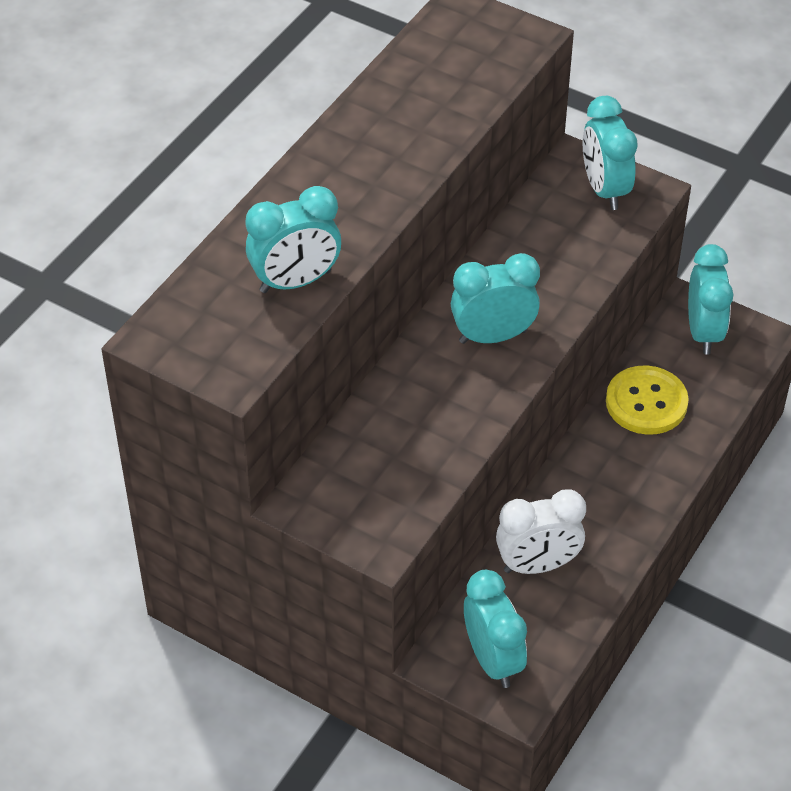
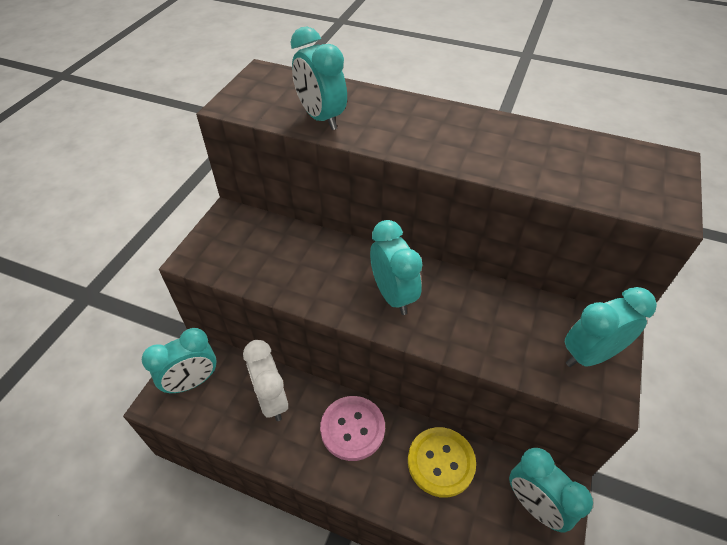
camera: 80 degrees right, 0 degrees up
turquoise clock [688,244,733,354] -> turquoise clock turned 60 degrees clockwise [509,448,593,532]
none -> pink button [320,396,385,461]

